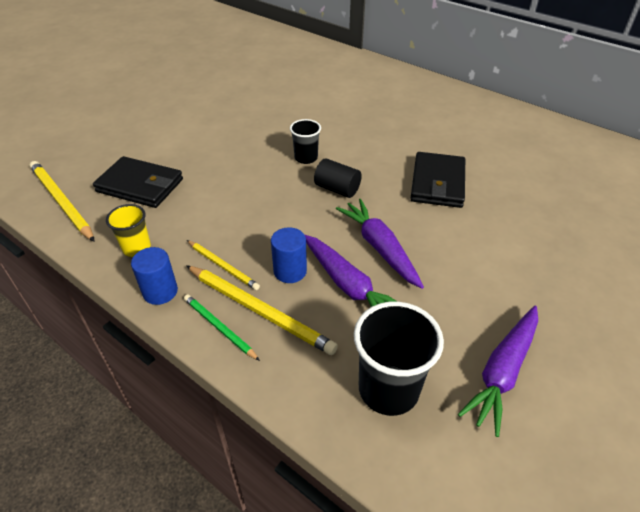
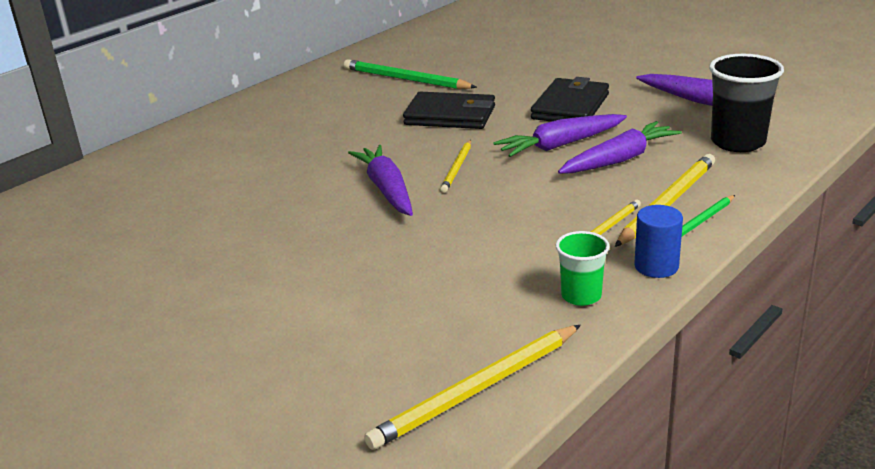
camera: 85 degrees left, 15 degrees down
black wallet [93,156,183,208] -> black wallet moved to [531,77,609,122]
yellow cup [106,204,151,257] -> green cup [556,231,610,306]
blue cylinder [271,227,307,283] -> none
black cup [290,119,321,164] -> purple carrot [348,145,413,216]
black cylinder [314,158,362,198] -> yellow pencil [440,140,471,193]
none -> green pencil [344,59,477,89]

